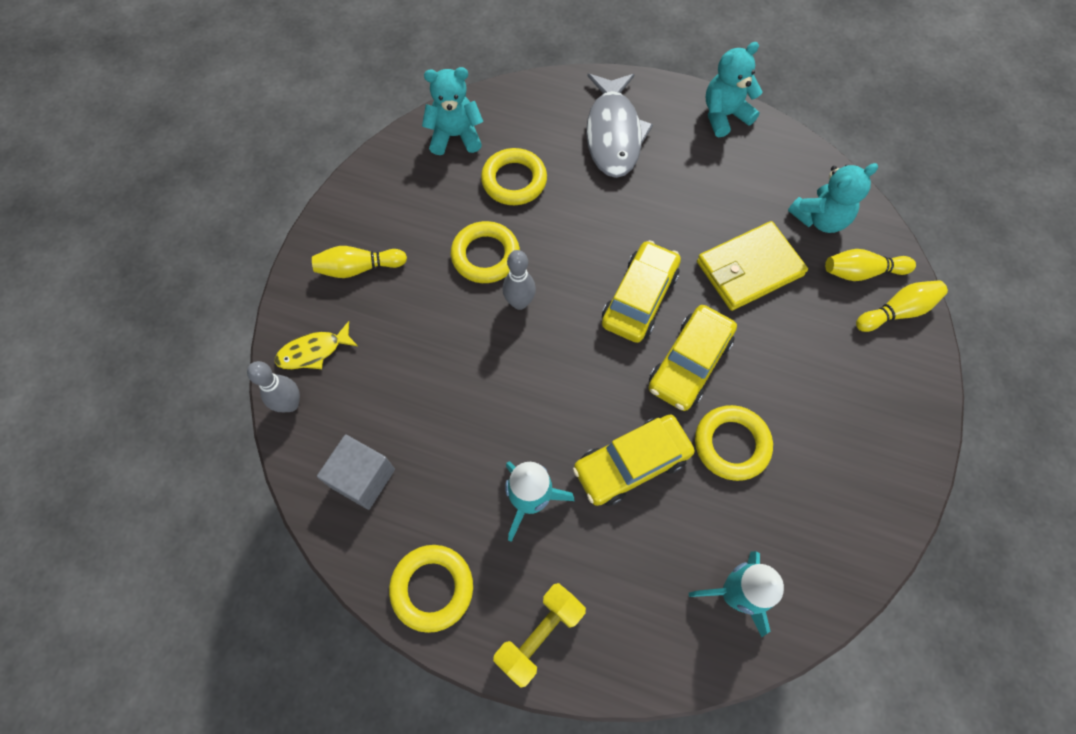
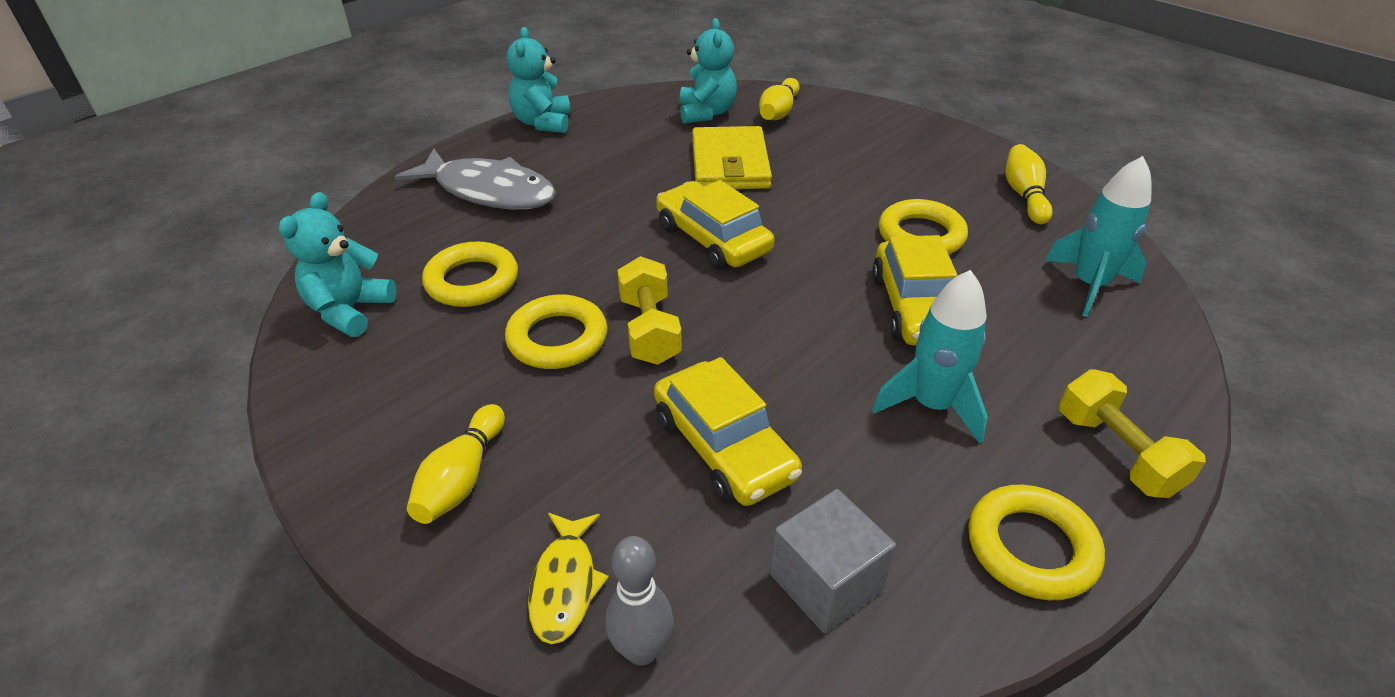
camera: 65 degrees left, 25 degrees down
grey bowling pin [502,250,536,310] -> yellow dumbbell [617,256,682,365]
yellow car [648,305,737,411] -> yellow car moved to [654,357,802,506]
yellow bowling pin [856,280,948,332] -> yellow bowling pin moved to [1006,144,1053,224]

